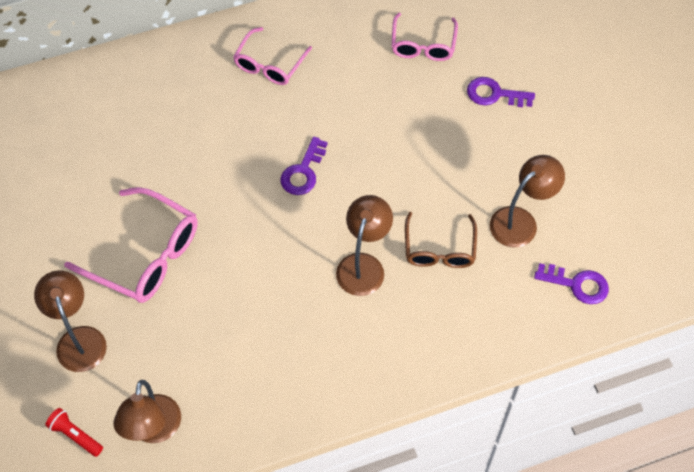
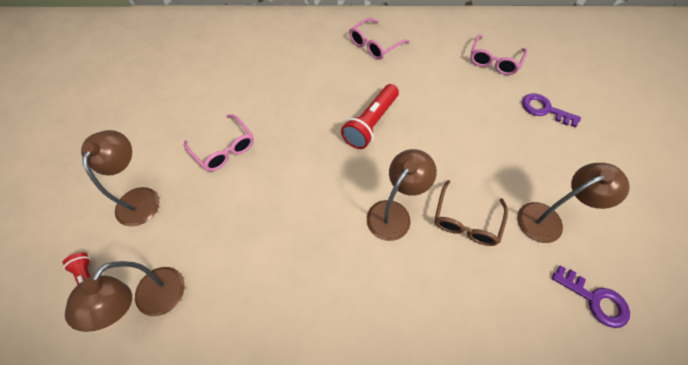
camera: 20 degrees right, 0 degrees up
pink glasses [64,187,198,303] -> pink glasses [184,114,254,171], size x0.64
purple key [281,137,328,195] -> red flashlight [341,84,399,149]

